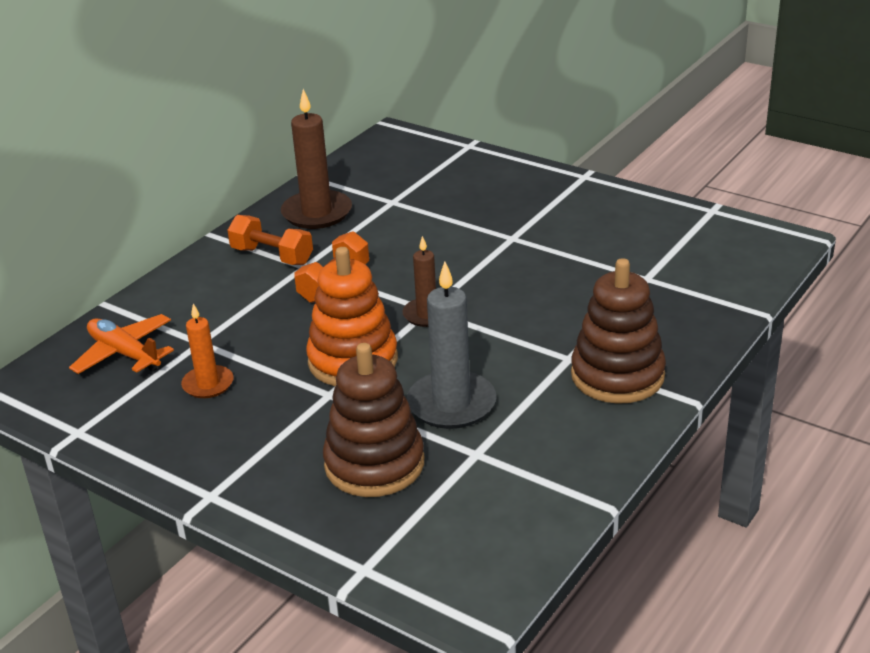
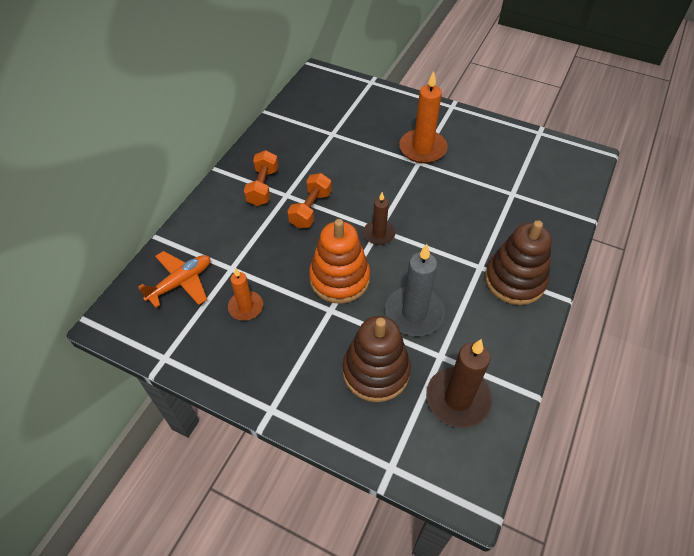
camera: 10 degrees left, 20 degrees up
orange plane [69,314,174,374] -> orange plane turned 105 degrees clockwise [138,251,210,308]
orange dumbbell [227,215,313,265] -> orange dumbbell turned 75 degrees clockwise [244,150,278,206]
brown candle [281,89,352,229] -> brown candle moved to [426,339,492,428]
none -> orange candle [399,71,447,163]

